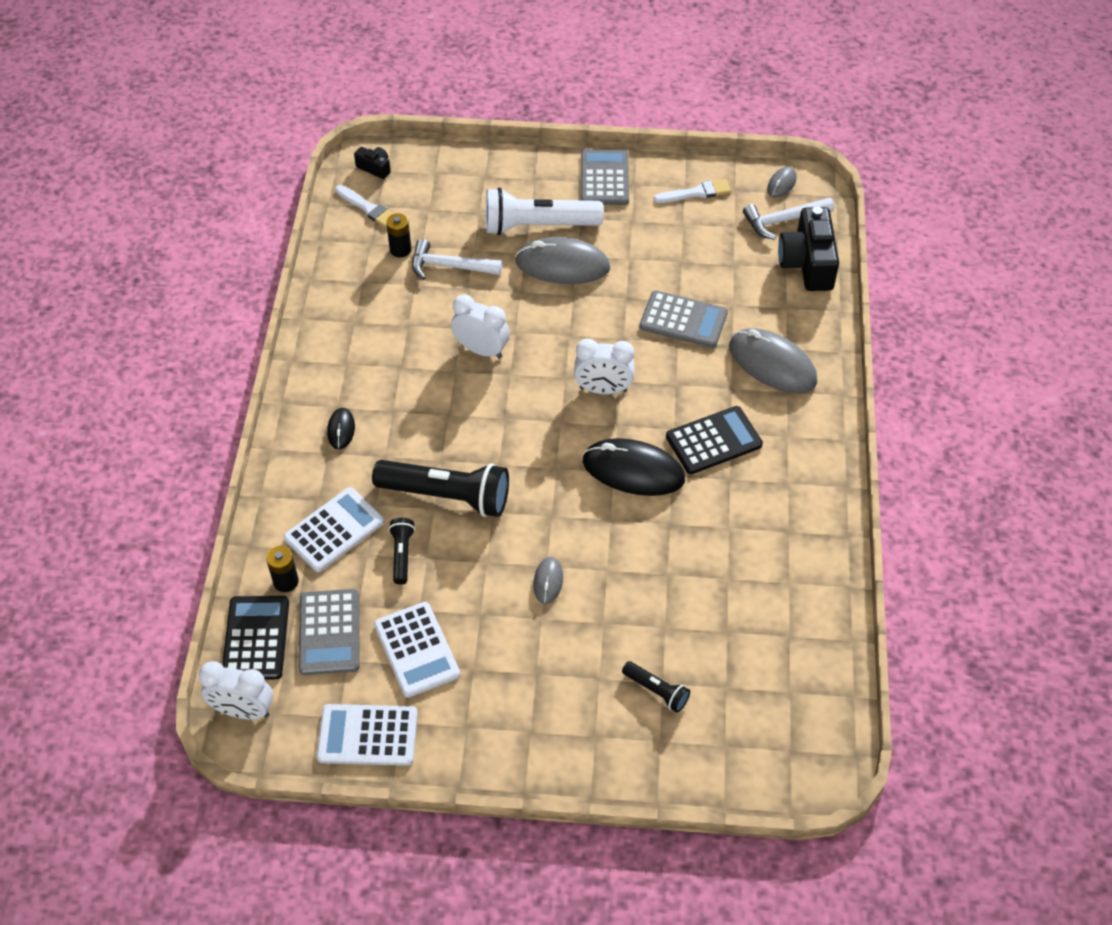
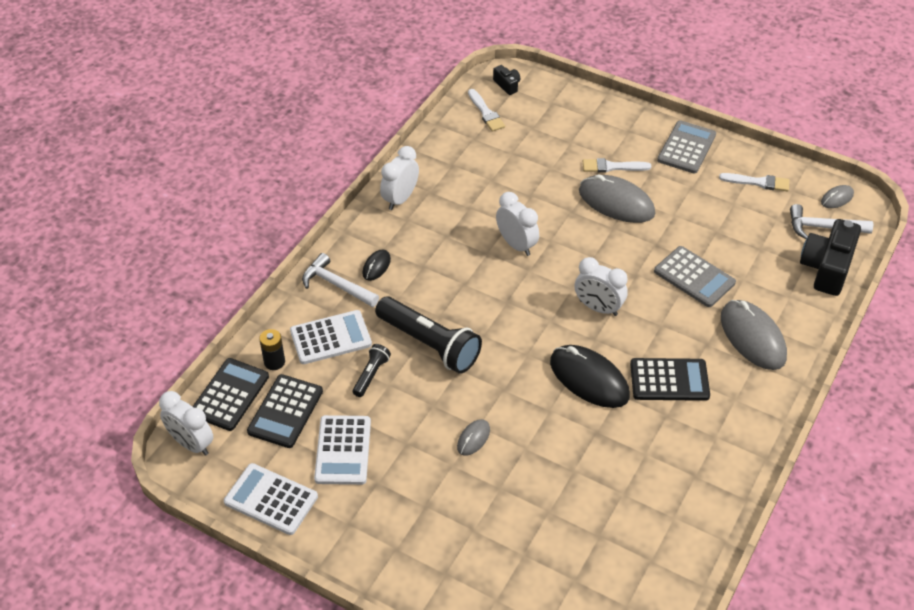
camera: 25 degrees right, 5 degrees down
grey calculator [299,589,360,675] -> black calculator [247,374,323,448]
black battery [386,213,411,258] -> none
white hammer [412,239,502,280] -> white hammer moved to [302,253,379,307]
white flashlight [485,188,604,235] -> white brush [583,158,651,173]
black flashlight [622,661,690,713] -> none
none -> white clock [380,146,419,210]

